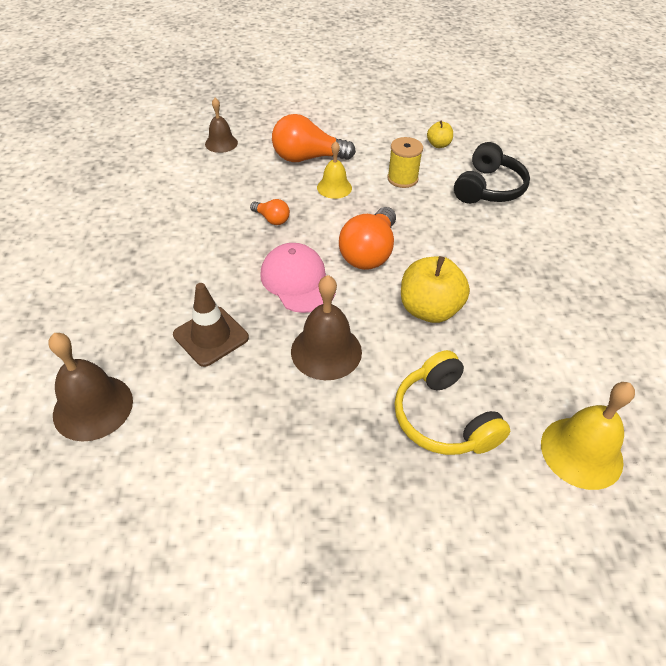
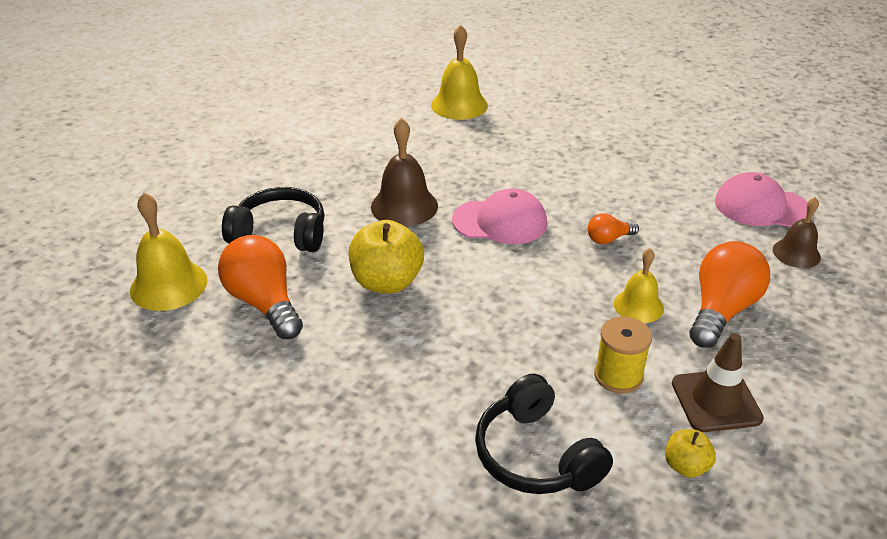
camera: 125 degrees right, 10 degrees down
brown bell [48,333,133,441] -> yellow bell [431,24,488,120]
brown traffic cone [173,283,249,367] -> brown traffic cone moved to [672,333,764,432]
orange light bulb [339,207,396,270] -> orange light bulb moved to [218,235,303,339]
yellow headphones [394,350,510,455] -> black headphones [222,187,325,252]
none -> pink cap [715,172,807,227]

